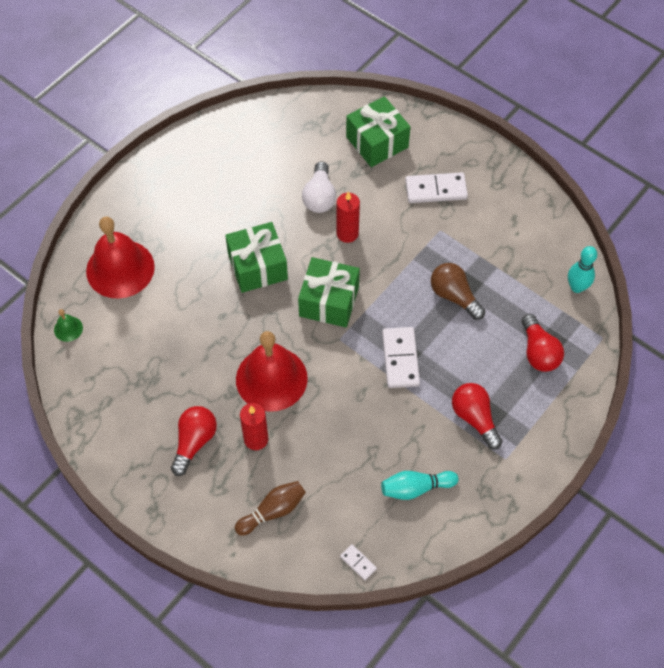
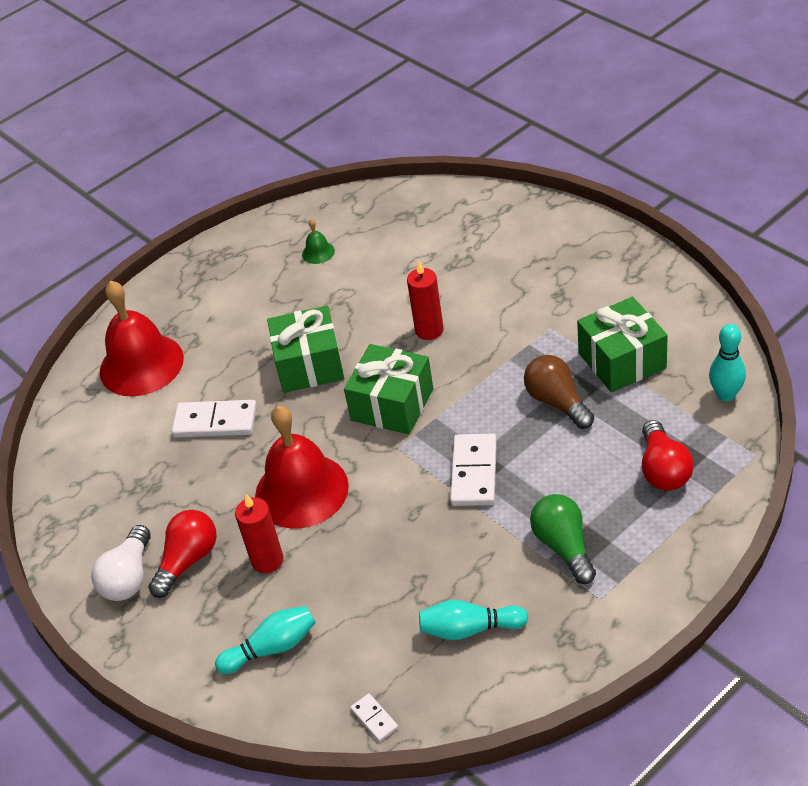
camera: 15 degrees right, 15 degrees down
green bell [54,309,83,342] -> green bell moved to [302,219,335,264]
brown bowling pin [235,481,306,536] -> turquoise bowling pin [215,606,316,674]
white light bulb [302,161,336,213] -> white light bulb moved to [91,525,151,601]
green gift [346,96,410,167] -> green gift moved to [577,297,668,392]
white domino [405,172,468,203] -> white domino moved to [172,400,257,438]
red light bulb [452,383,502,450] -> green light bulb [530,494,596,584]

